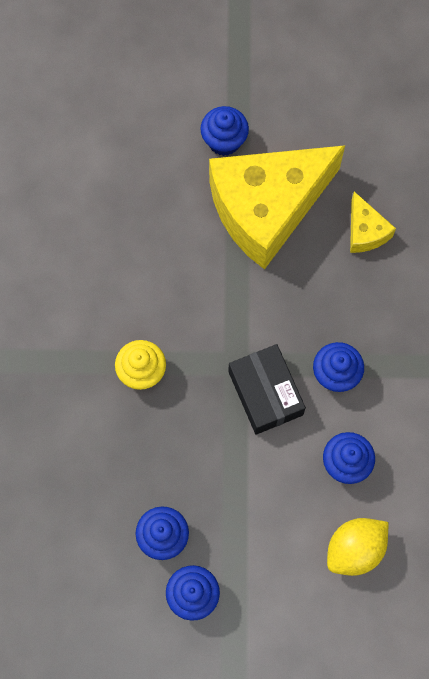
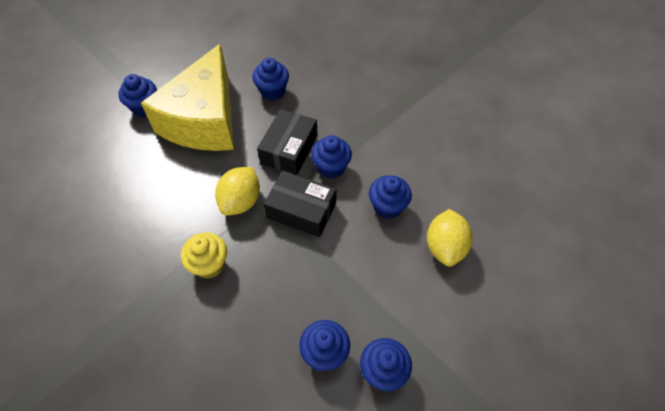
camera: 45 degrees left, 15 degrees down
yellow cheese [350,191,396,253] -> blue cupcake [252,58,289,100]
none -> yellow lemon [215,167,260,215]
none -> black box [257,109,318,175]

